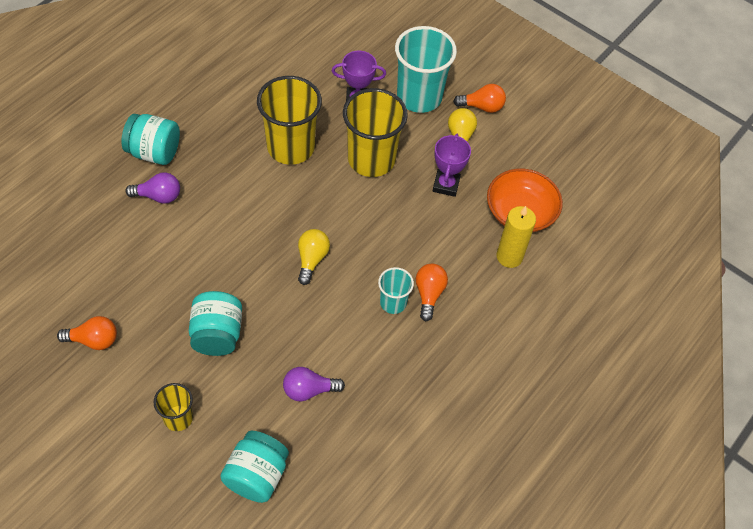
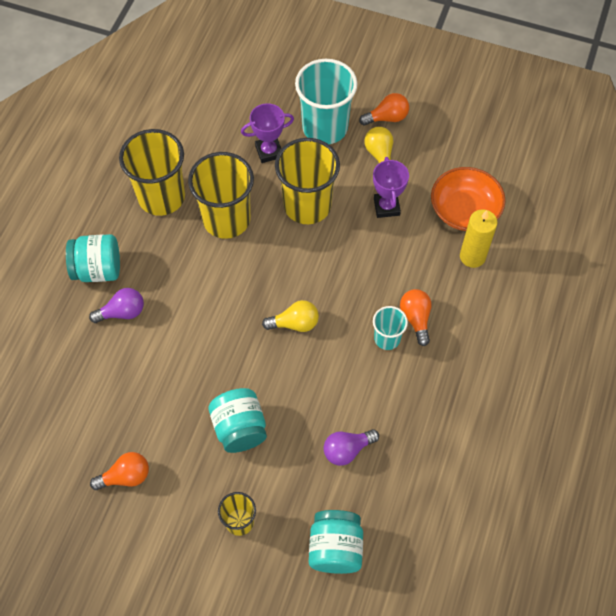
camera: 15 degrees left, 5 degrees up
yellow light bulb [298,229,330,285] -> yellow light bulb turned 90 degrees clockwise [262,300,319,332]
none -> yellow cup [119,129,185,216]

